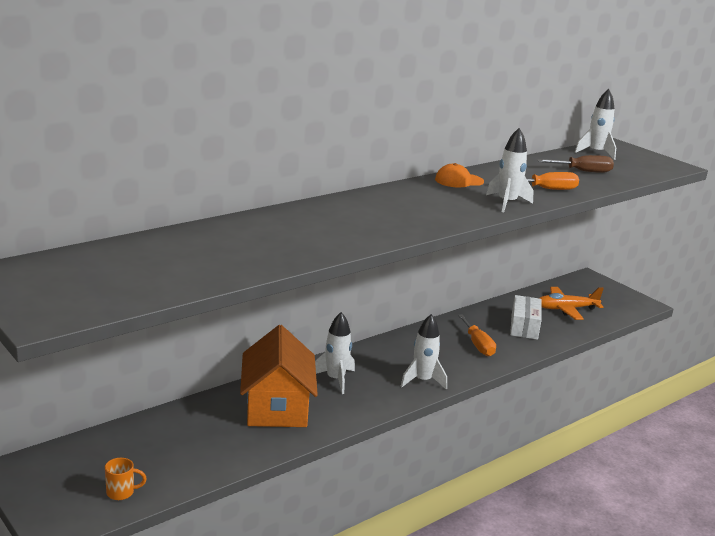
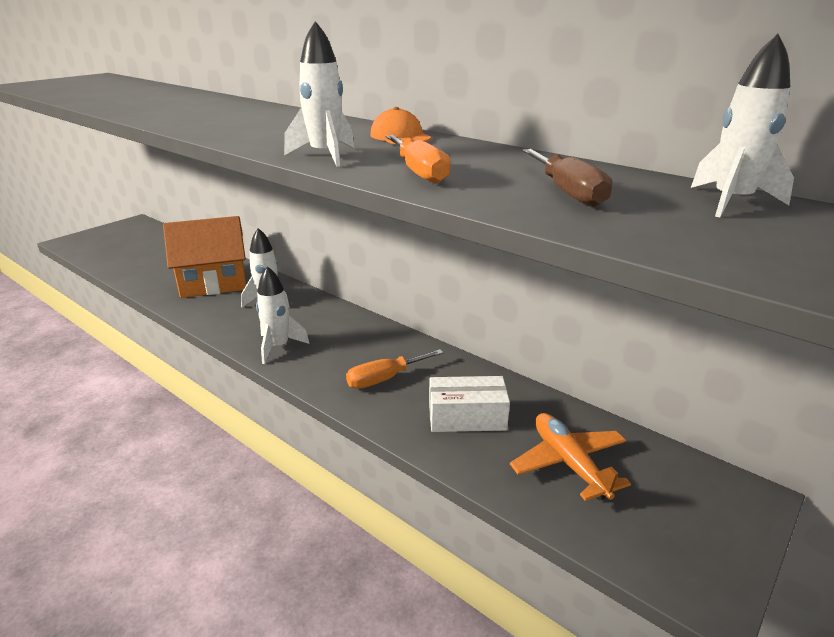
camera: 80 degrees right, 5 degrees up
orange mug [105,458,147,500] -> none

